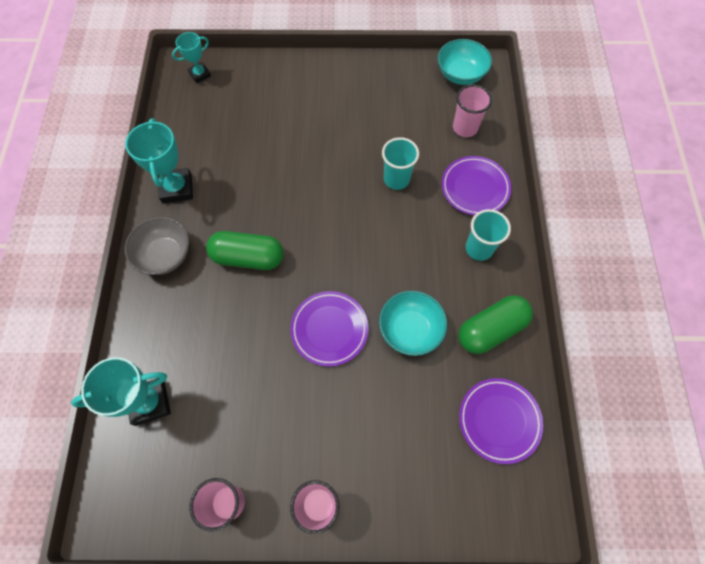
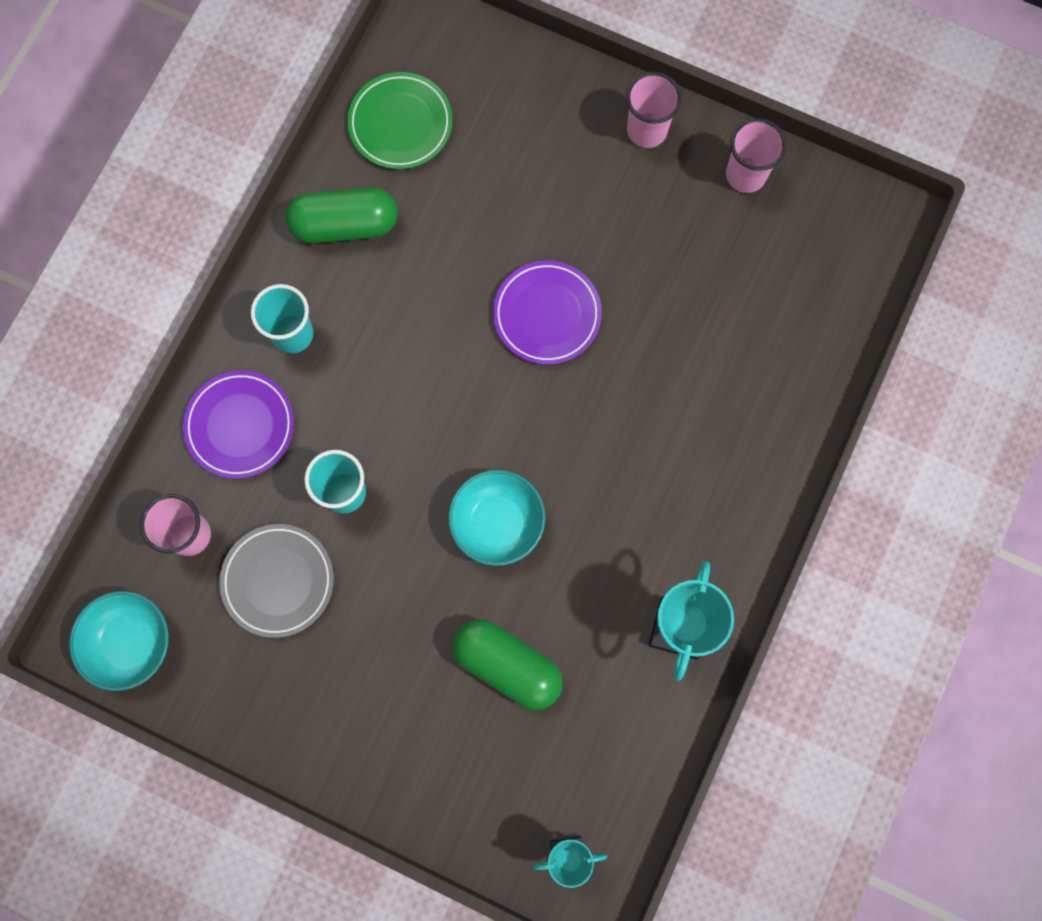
camera: 155 degrees left, 10 degrees up
turquoise trophy [71,357,171,426] -> none
grey bowl [125,217,189,275] -> none
green capsule [206,231,284,270] -> green capsule moved to [452,619,563,710]
turquoise bowl [379,291,447,356] -> turquoise bowl moved to [448,470,545,566]
purple plate [459,378,543,464] -> green plate [347,72,452,169]
none -> grey plate [219,524,334,638]

